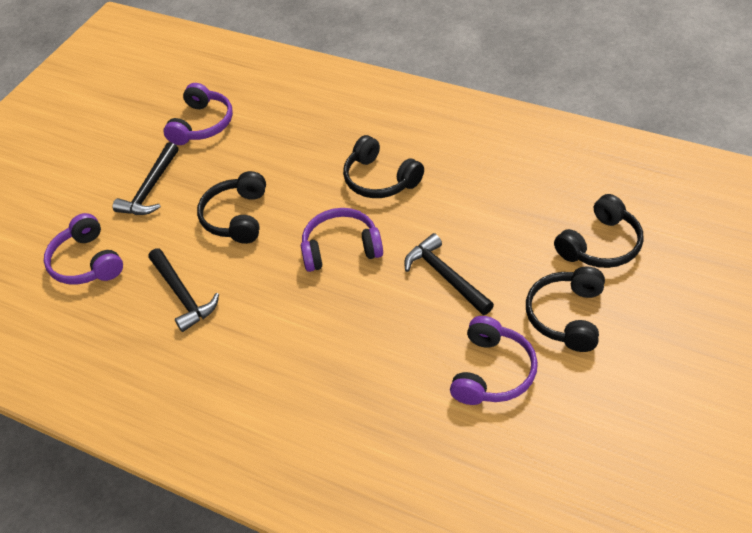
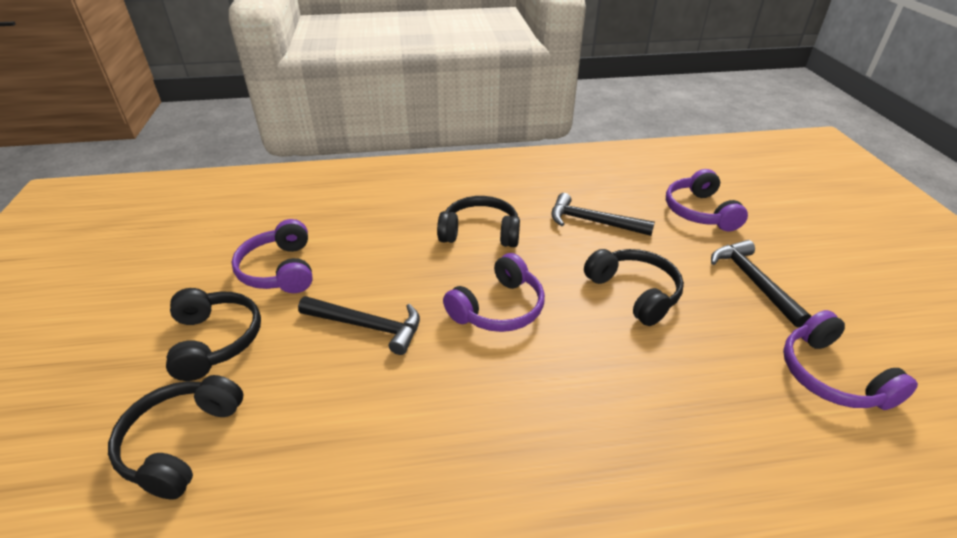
camera: 140 degrees right, 10 degrees down
purple headphones [44,213,123,285] -> purple headphones turned 120 degrees counterclockwise [666,169,748,231]
black headphones [343,135,424,198] -> black headphones moved to [437,196,520,247]

